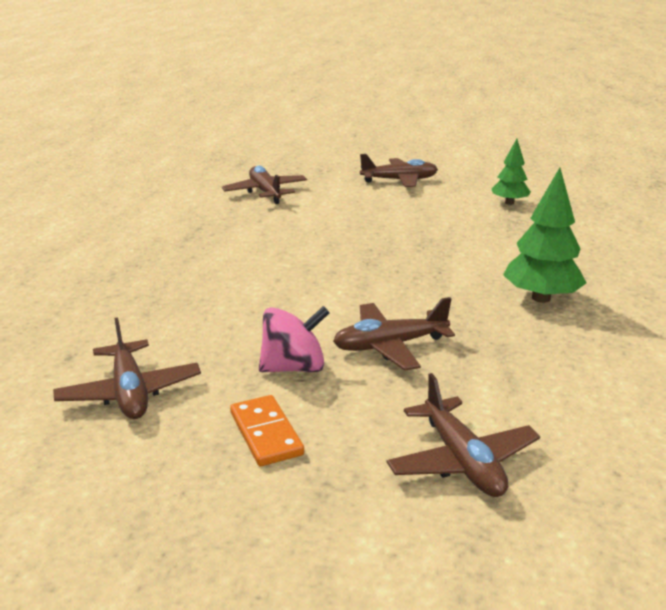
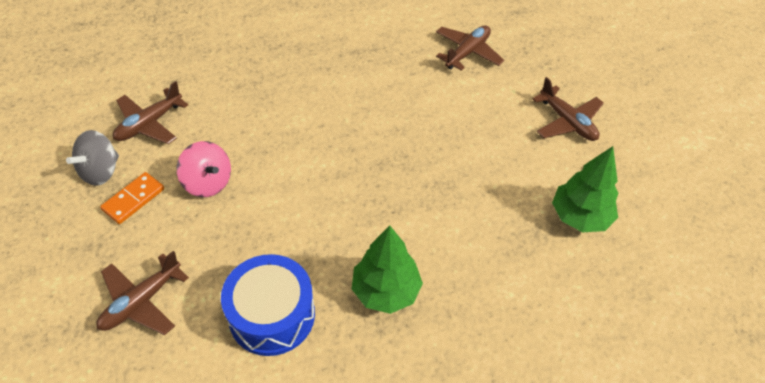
camera: 60 degrees right, 25 degrees up
brown plane [333,297,455,371] -> none
green tree [492,139,531,205] -> green tree [552,146,618,232], size x1.58
none -> grey spinning top [66,130,119,186]
none -> blue drum [221,254,315,356]

